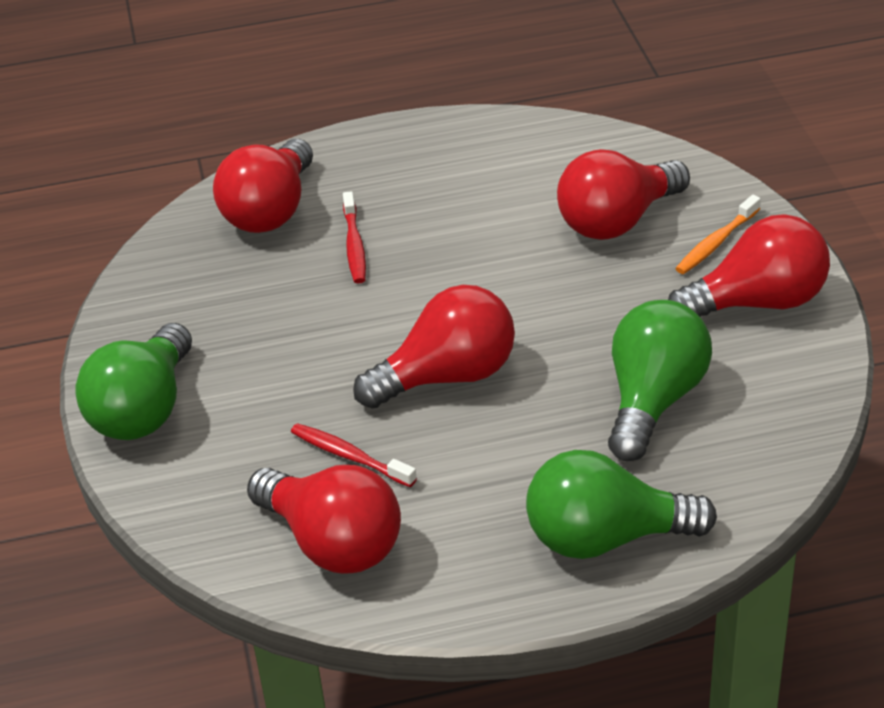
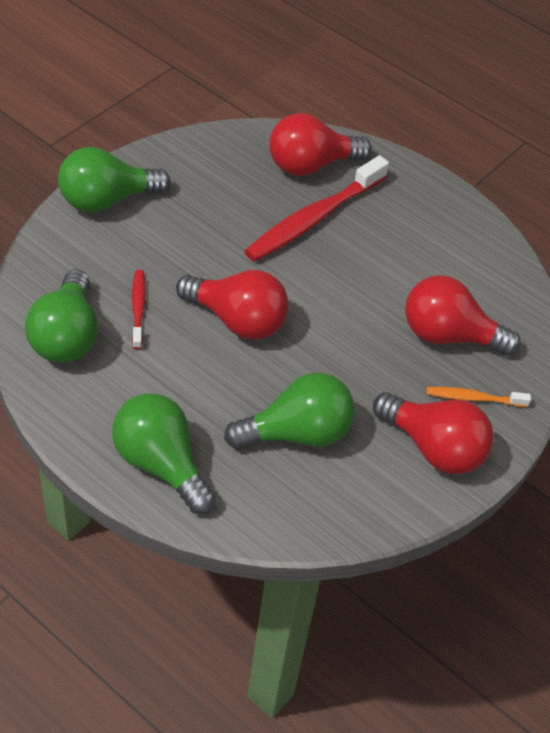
camera: 45 degrees right, 10 degrees up
red light bulb [247,465,401,574] -> green light bulb [25,269,98,363]
red toothbrush [343,191,366,284] -> red toothbrush [244,155,389,262], size x2.03

